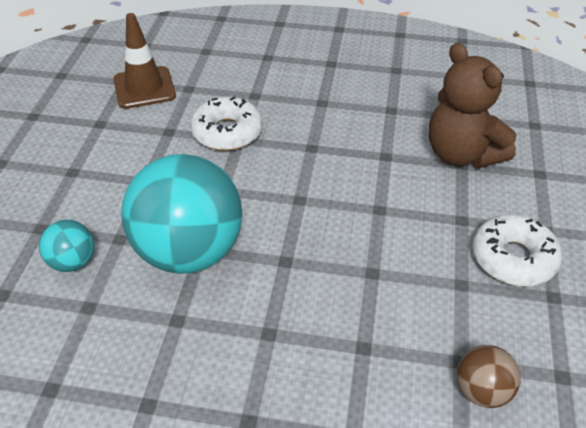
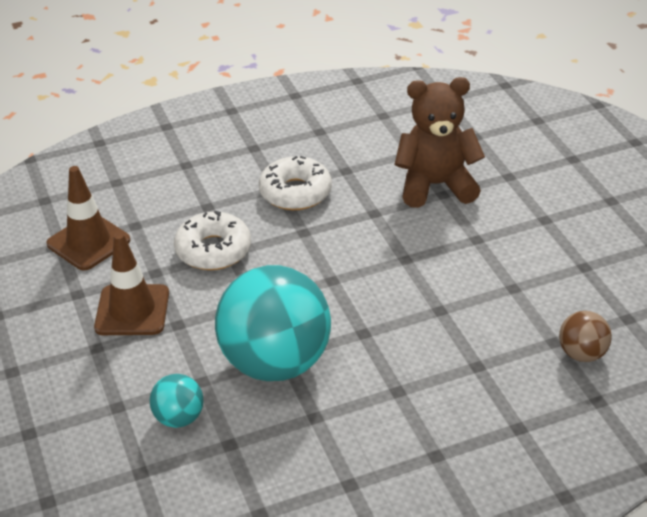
camera: 30 degrees left, 5 degrees down
brown teddy bear [429,43,517,168] -> brown teddy bear turned 150 degrees clockwise [394,77,485,208]
white donut [472,214,562,287] -> white donut moved to [259,156,332,210]
none -> brown traffic cone [94,232,169,335]

